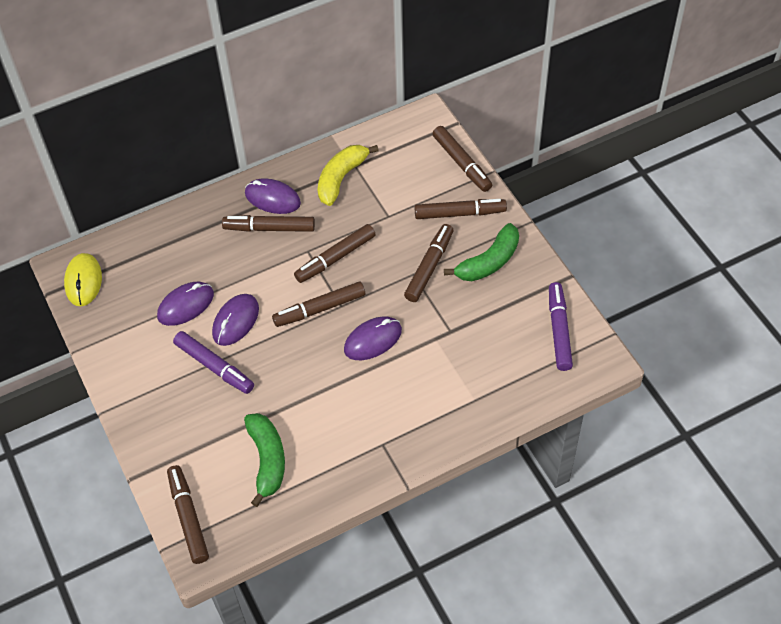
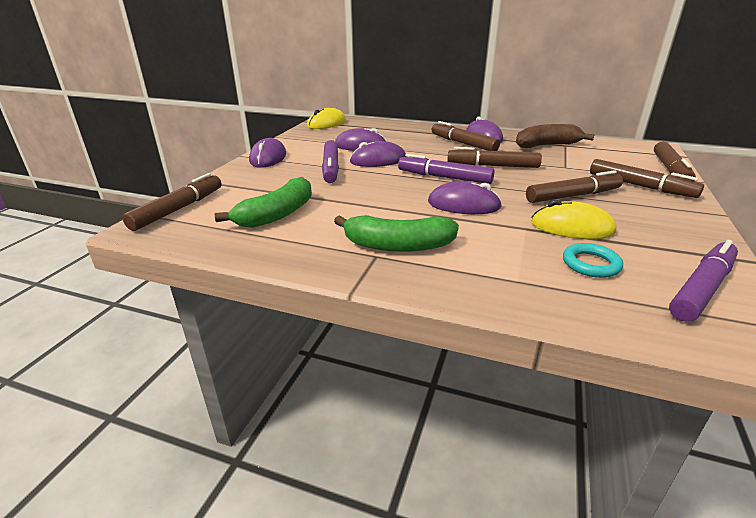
camera: 45 degrees right, 25 degrees down
brown marker [272,281,365,327] -> purple marker [398,154,495,184]
yellow banana [318,145,379,206] -> brown banana [516,124,595,148]
green banana [444,223,519,281] -> green banana moved to [334,215,459,252]
none -> purple mouse [249,138,286,168]
none -> yellow mouse [531,200,616,239]
none -> turquoise ring [563,243,623,278]

